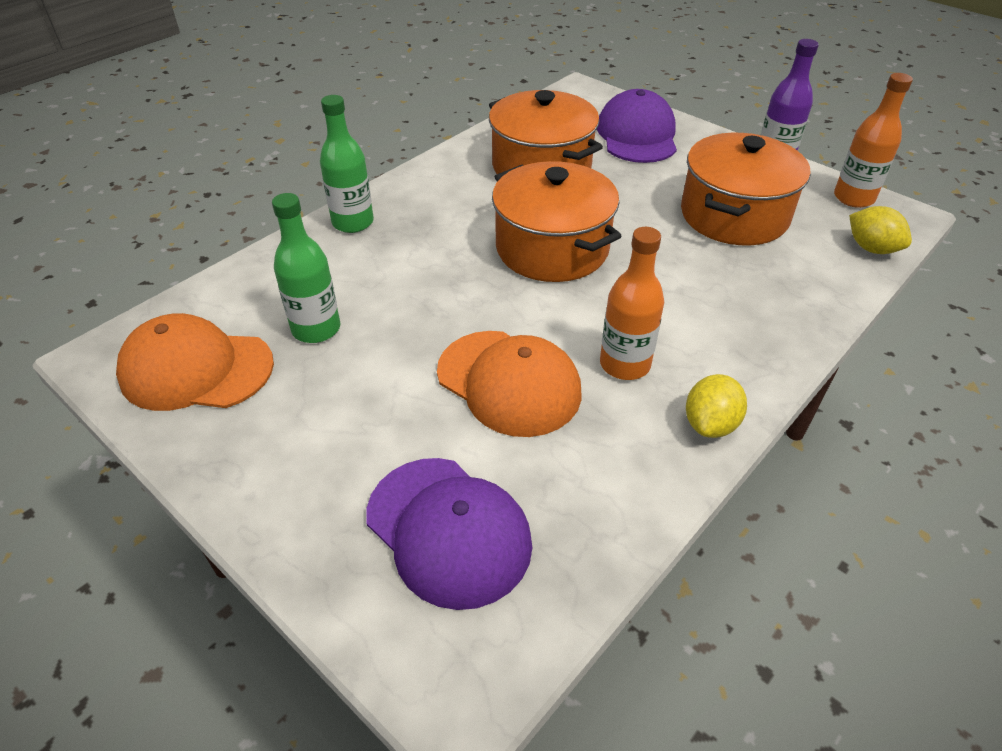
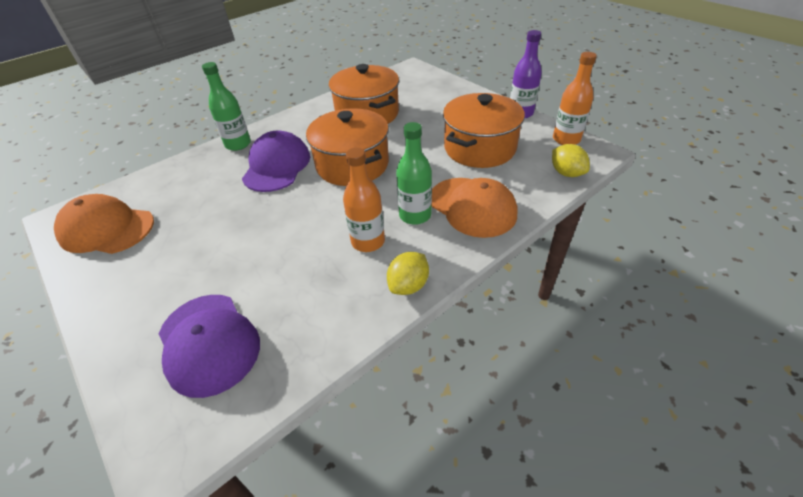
camera: 10 degrees right, 0 degrees up
green bottle [272,193,340,343] -> green bottle moved to [396,122,432,225]
orange cap [437,331,582,437] -> orange cap moved to [431,178,517,238]
purple cap [597,89,677,163] -> purple cap moved to [242,130,310,192]

